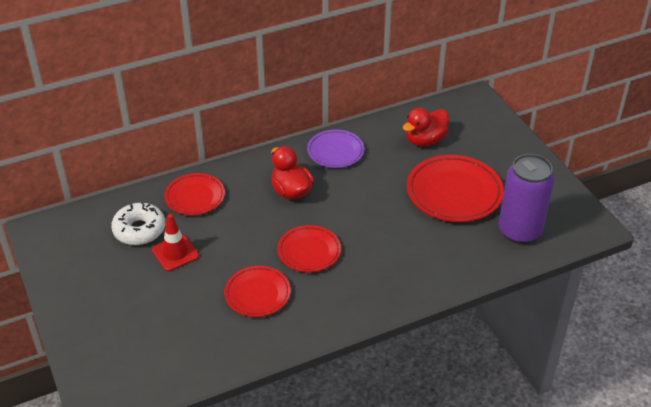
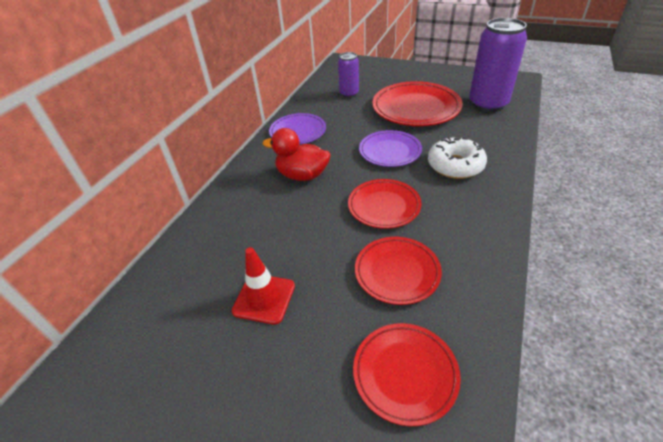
camera: 40 degrees left, 0 degrees up
white donut [111,202,165,245] -> white donut moved to [428,137,487,179]
red plate [164,173,225,215] -> red plate moved to [353,323,461,426]
red duck [403,108,449,146] -> purple can [338,52,359,98]
none -> purple plate [359,130,422,167]

